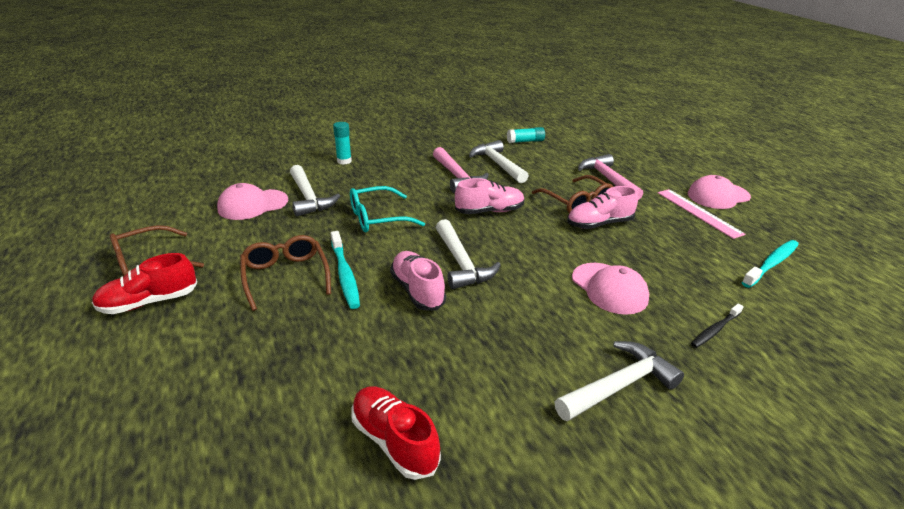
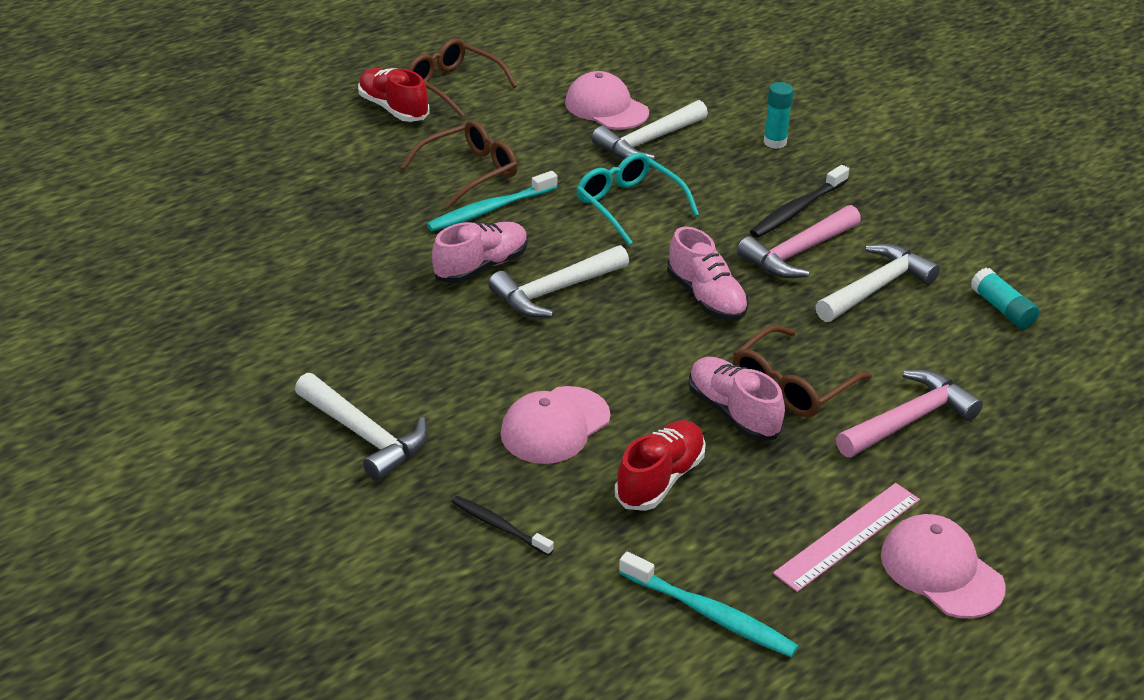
camera: 75 degrees right, 5 degrees up
red shoe [351,386,441,480] -> red shoe moved to [615,420,706,511]
none -> black toothbrush [750,165,849,238]

